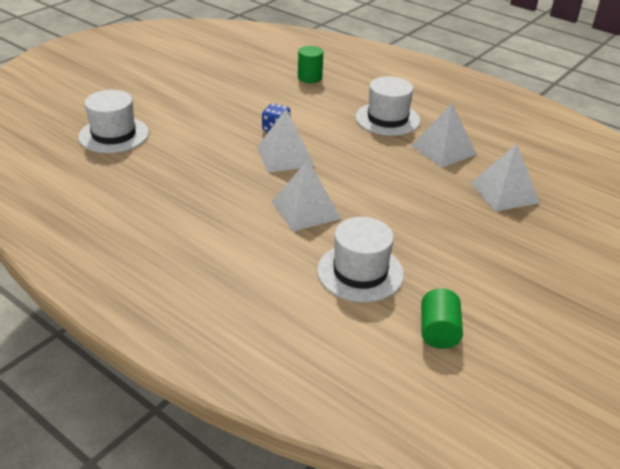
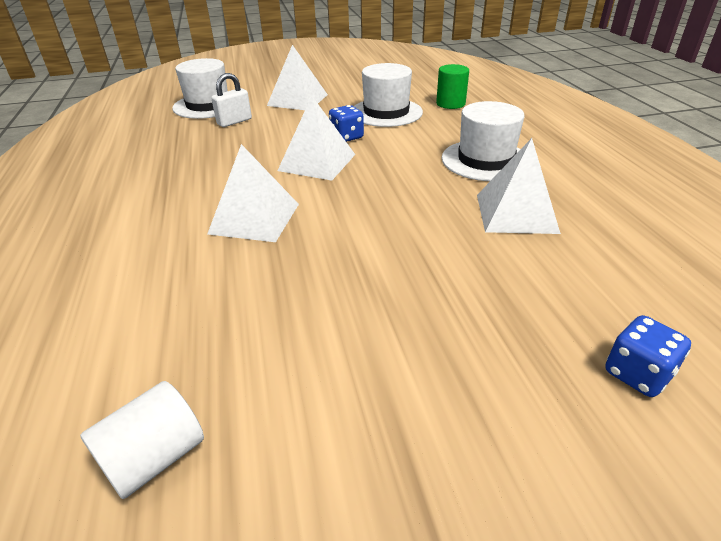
camera: 40 degrees right, 0 degrees up
white hat [317,217,404,302] -> white hat moved to [354,63,423,127]
green cylinder [421,288,463,349] -> white cylinder [80,381,204,499]
white pyramid [471,144,540,211] -> white pyramid moved to [267,45,328,110]
none -> white padlock [211,73,252,127]
none -> blue dice [605,315,691,397]

